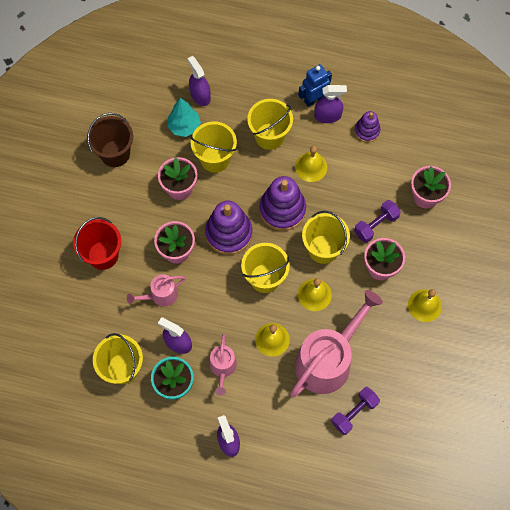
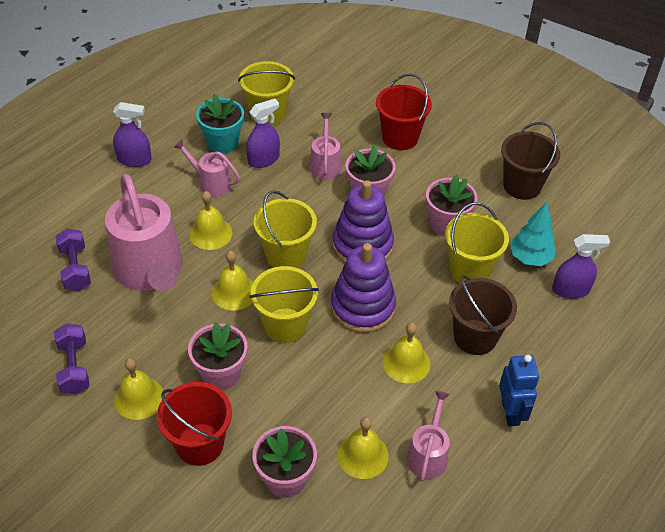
camera: 115 degrees right, 20 degrees down
yellow bucket [247,99,293,150] -> brown bucket [449,275,517,355]
purple spray bottle [314,85,347,123] -> none
purple dumbbell [354,200,401,243] -> purple dumbbell moved to [54,323,89,394]
purple stacking toy [355,111,381,142] -> pink watering can [407,391,450,481]
none -> red bucket [157,382,232,466]
none -> yellow bell [337,417,389,479]

